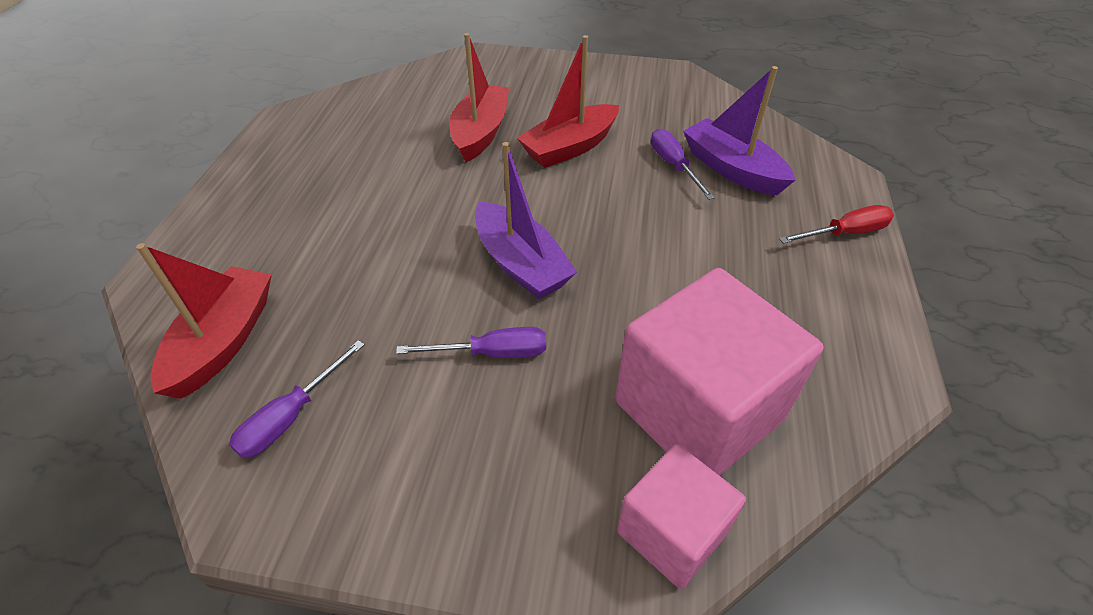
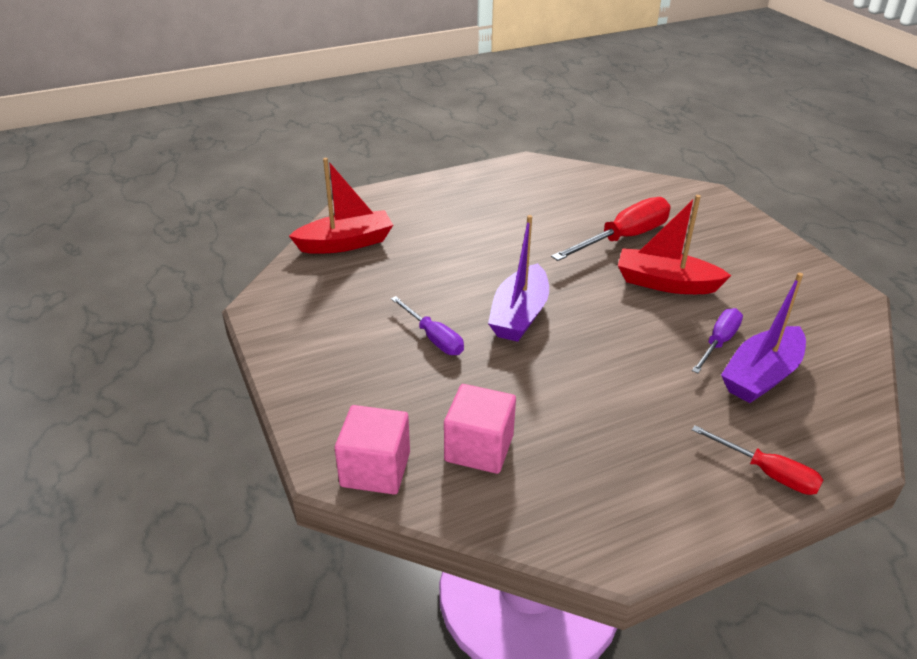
camera: 55 degrees right, 10 degrees down
purple screwdriver [229,340,365,458] -> none
red boat [449,33,509,162] -> red screwdriver [551,197,671,261]
pink cube [615,268,824,476] -> pink cube [444,384,516,474], size x0.58
purple boat [683,66,795,195] -> purple boat turned 150 degrees counterclockwise [721,273,806,403]

